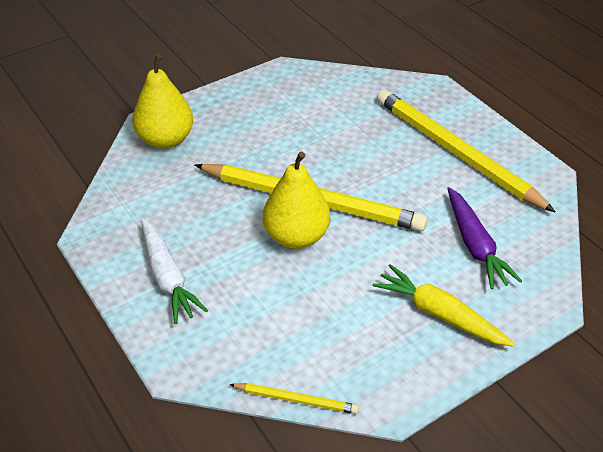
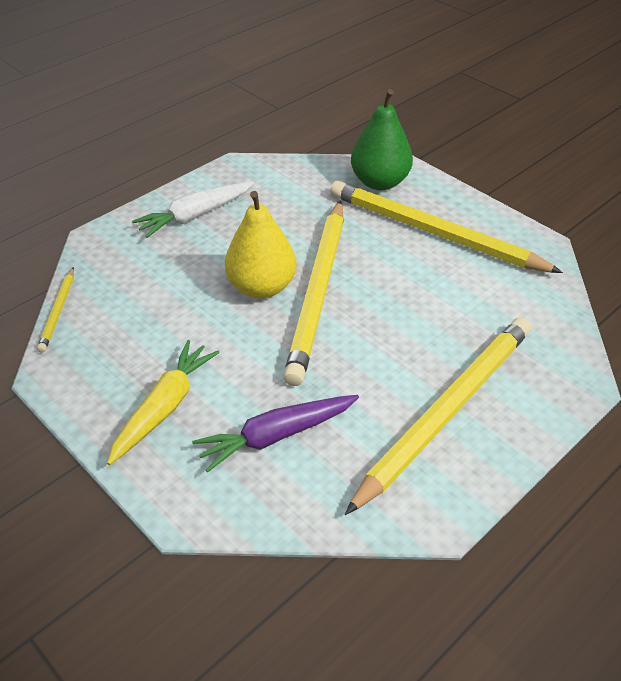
camera: 80 degrees right, 0 degrees up
yellow pear [133,54,193,149] -> green pear [351,89,413,190]
none -> yellow pencil [330,181,563,273]

